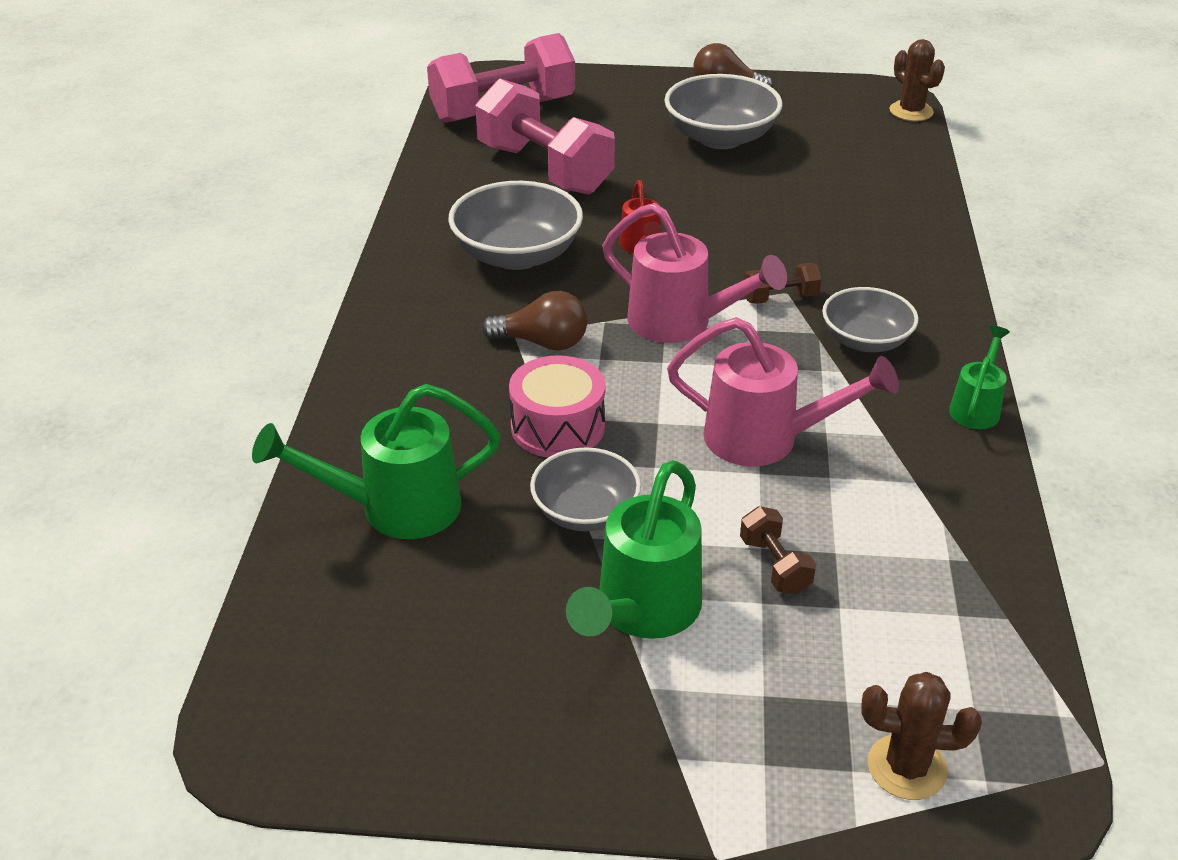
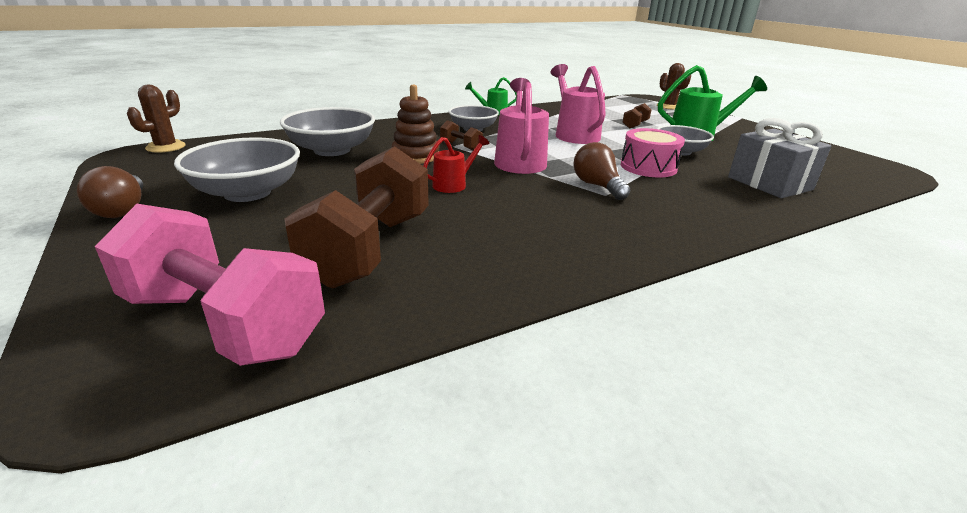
camera: 125 degrees left, 10 degrees down
green watering can [252,384,500,539] -> grey gift [728,118,832,198]
grey bowl [448,181,583,270] -> grey bowl moved to [280,107,375,156]
pink dumbbell [475,79,615,195] -> brown dumbbell [284,146,429,288]
none -> brown stacking toy [391,85,439,164]

